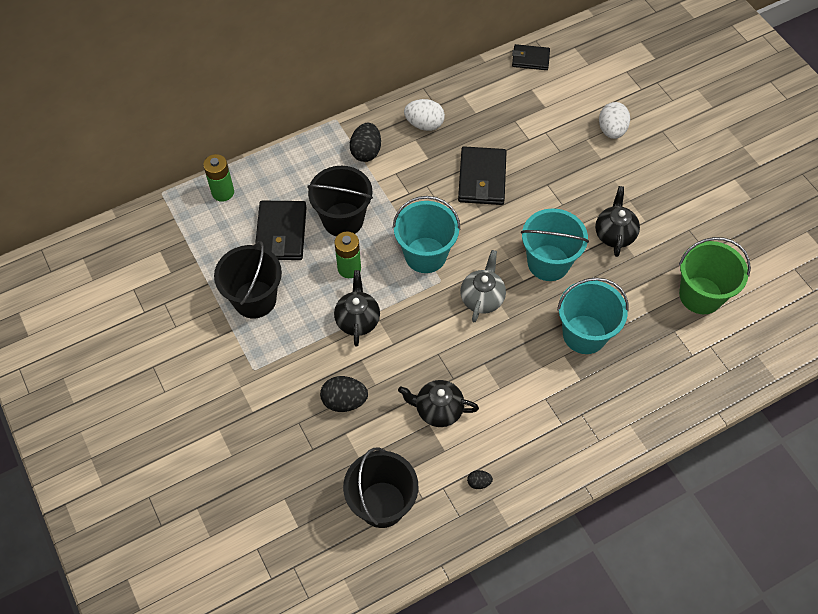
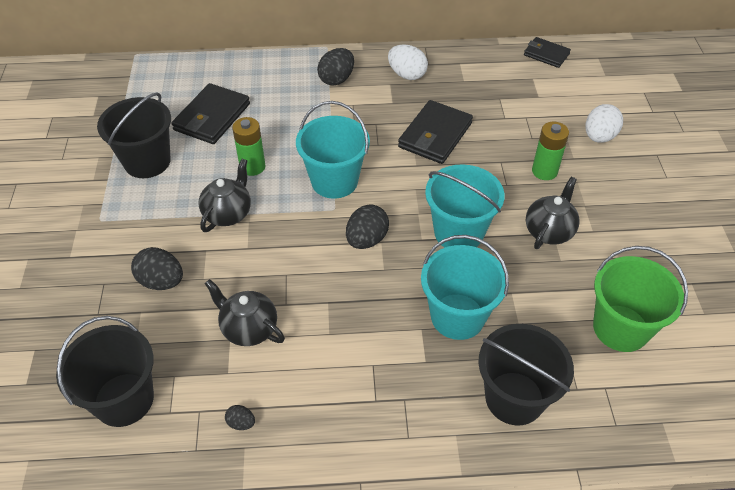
camera: 25 degrees right, 10 degrees down
green battery [203,154,234,202] -> green battery moved to [532,122,569,180]
black bucket [307,166,373,236] -> black bucket moved to [478,324,574,426]
grey teapot [460,250,506,322] -> black egg [346,205,389,249]

